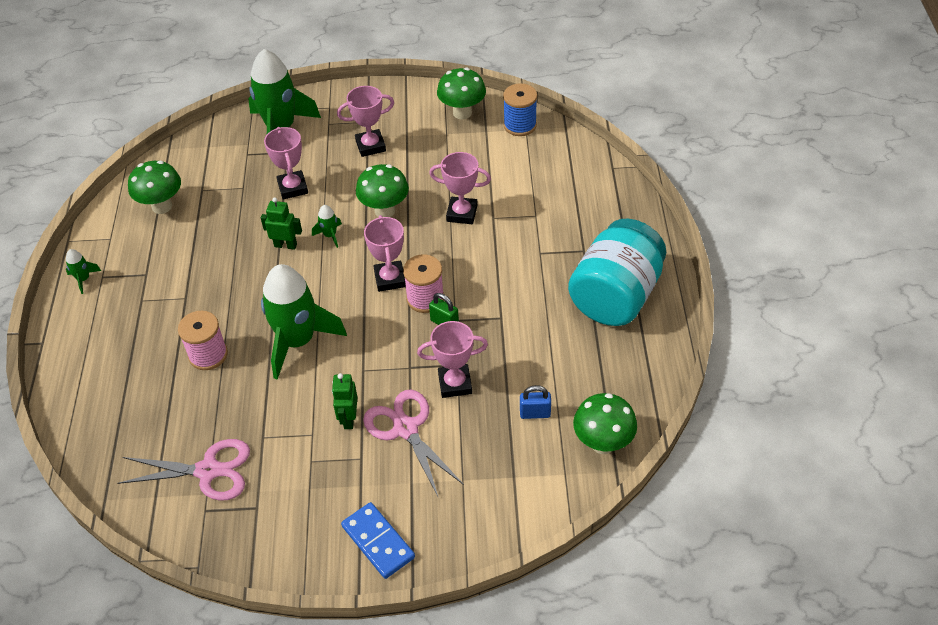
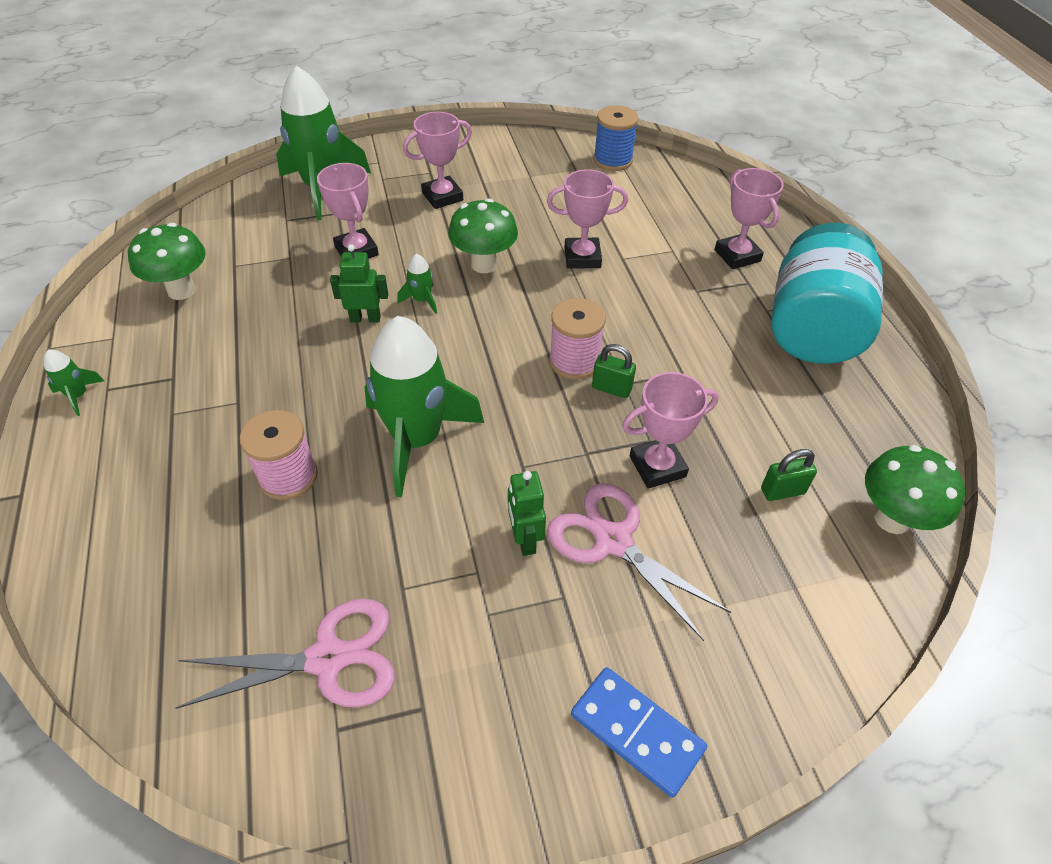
camera: 15 degrees left, 0 degrees up
pink trophy [364,215,406,292] -> pink trophy moved to [715,168,784,269]
green mushroom [437,68,486,119] -> none
blue padlock [520,385,551,419] -> green padlock [761,449,817,501]

